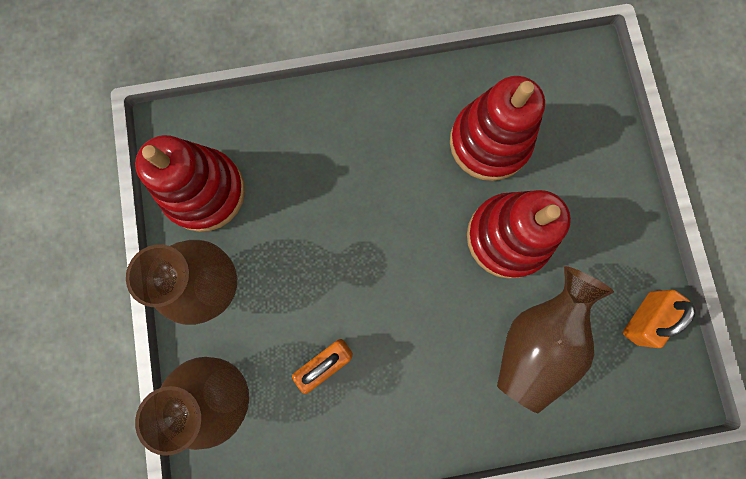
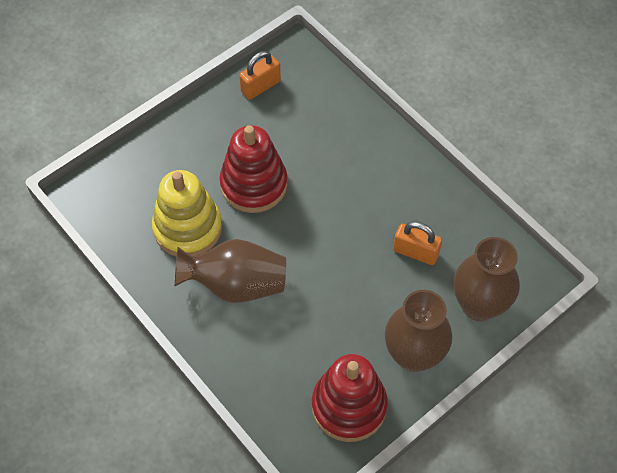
camera: 120 degrees left, 20 degrees down
red stacking toy [450,76,545,181] -> yellow stacking toy [152,170,222,257]
brown vase [497,266,614,413] -> brown vase moved to [175,239,286,303]
orange padlock [623,290,695,348] -> orange padlock turned 45 degrees counterclockwise [239,51,281,100]

